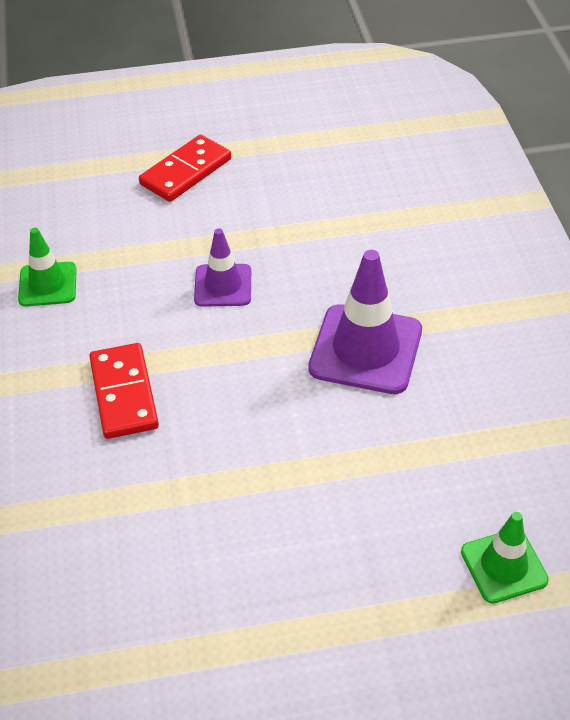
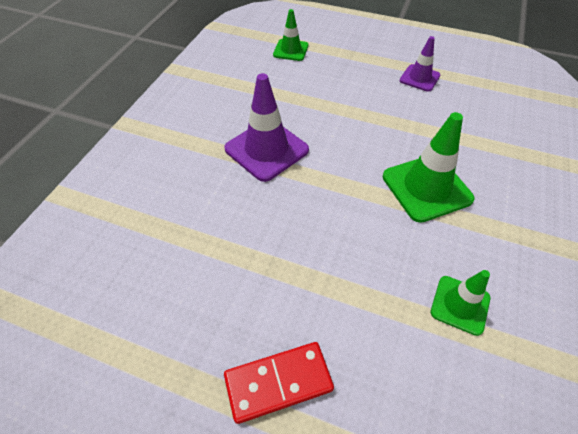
camera: 150 degrees left, 5 degrees up
red domino [89,343,159,439] -> green traffic cone [383,112,475,223]
purple traffic cone [194,228,251,307] -> purple traffic cone moved to [399,36,440,92]

